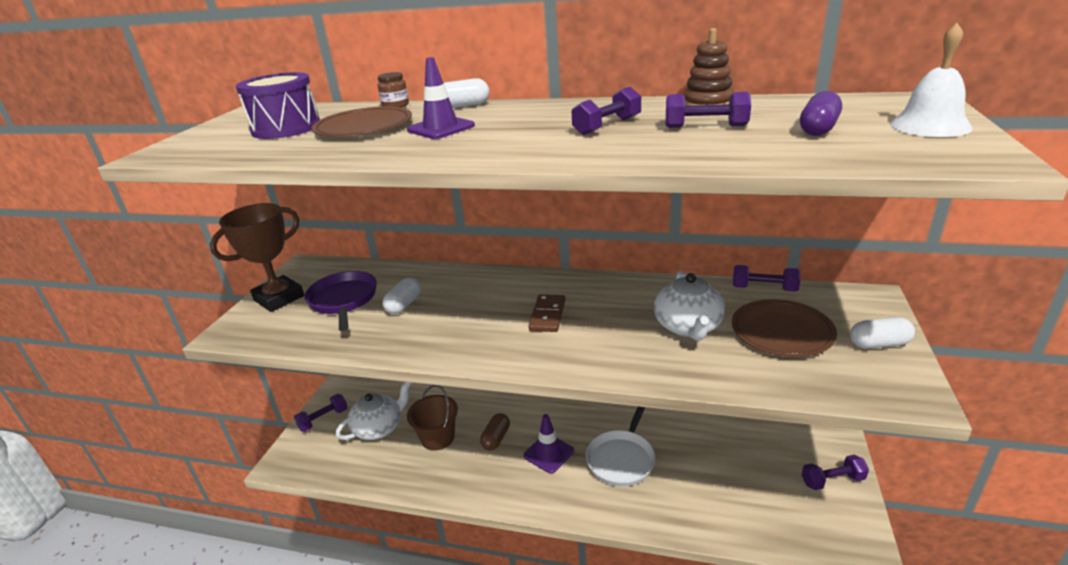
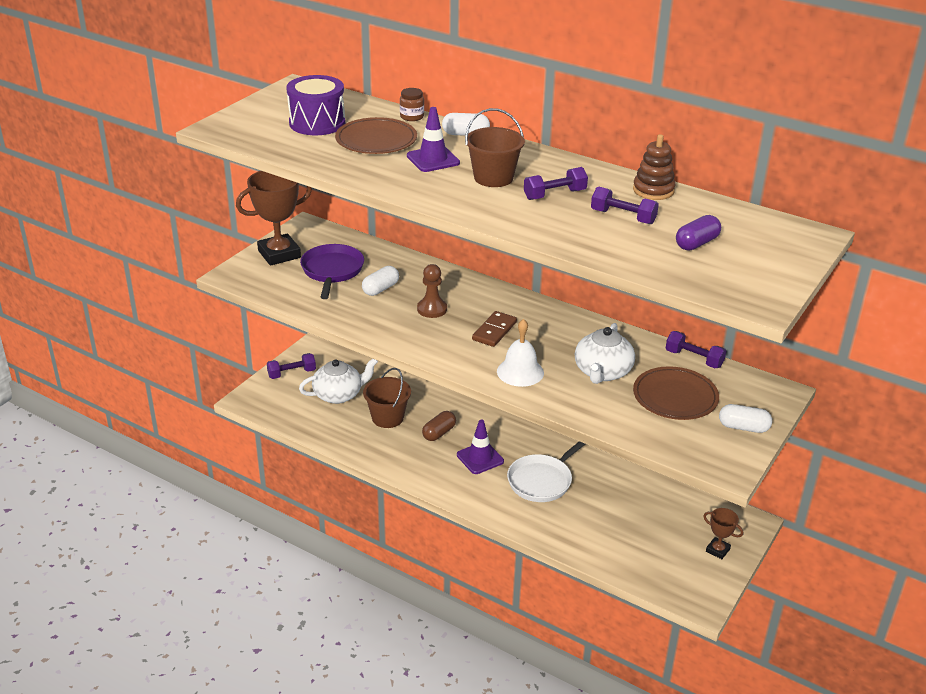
camera: 15 degrees right, 5 degrees up
purple dumbbell [802,455,869,490] -> brown trophy [703,508,743,559]
white bell [890,23,973,137] -> white bell moved to [497,319,544,387]
none -> brown pawn [417,264,447,318]
none -> brown bucket [465,108,525,187]

